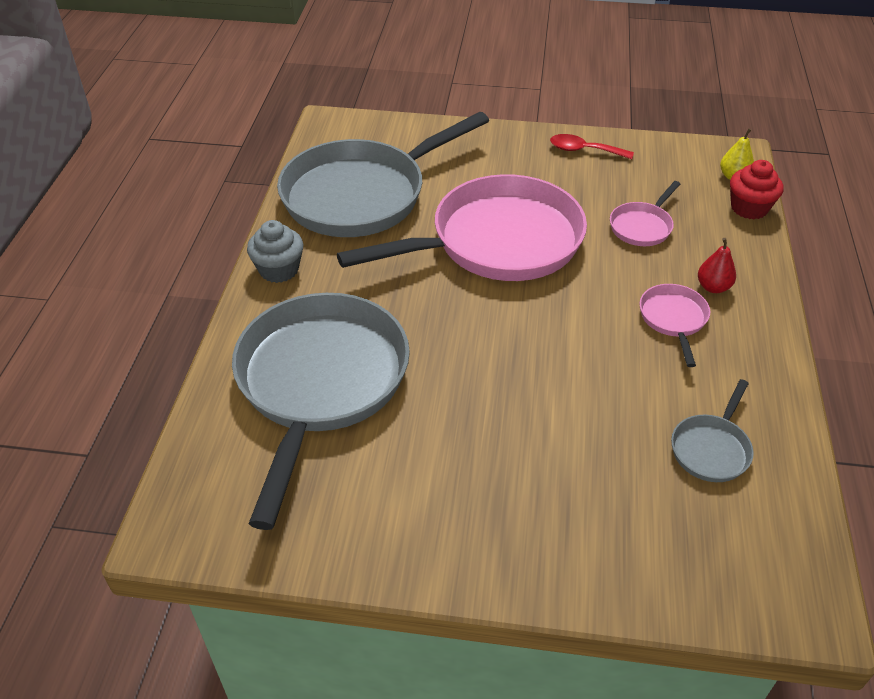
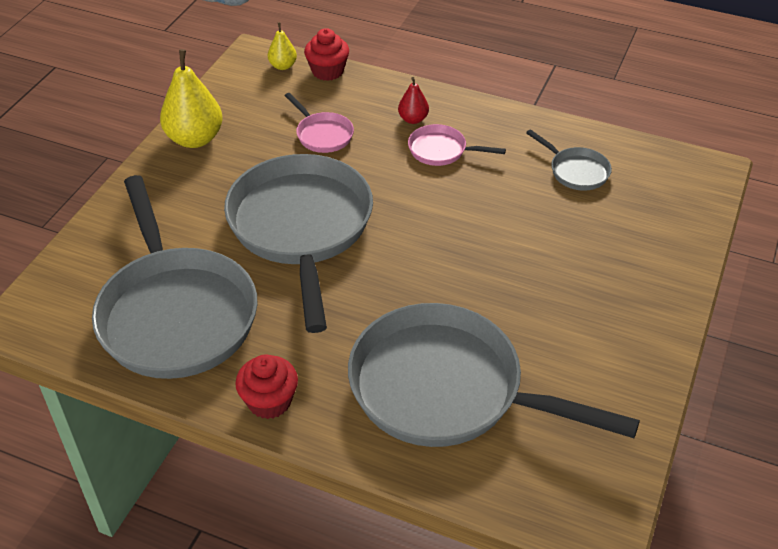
camera: 75 degrees left, 0 degrees up
grey cupcake [247,220,304,283] -> red cupcake [235,354,298,419]
pink pan [337,174,587,281] -> grey pan [224,154,373,333]
red spoon [550,134,634,159] -> yellow pear [160,49,222,148]

